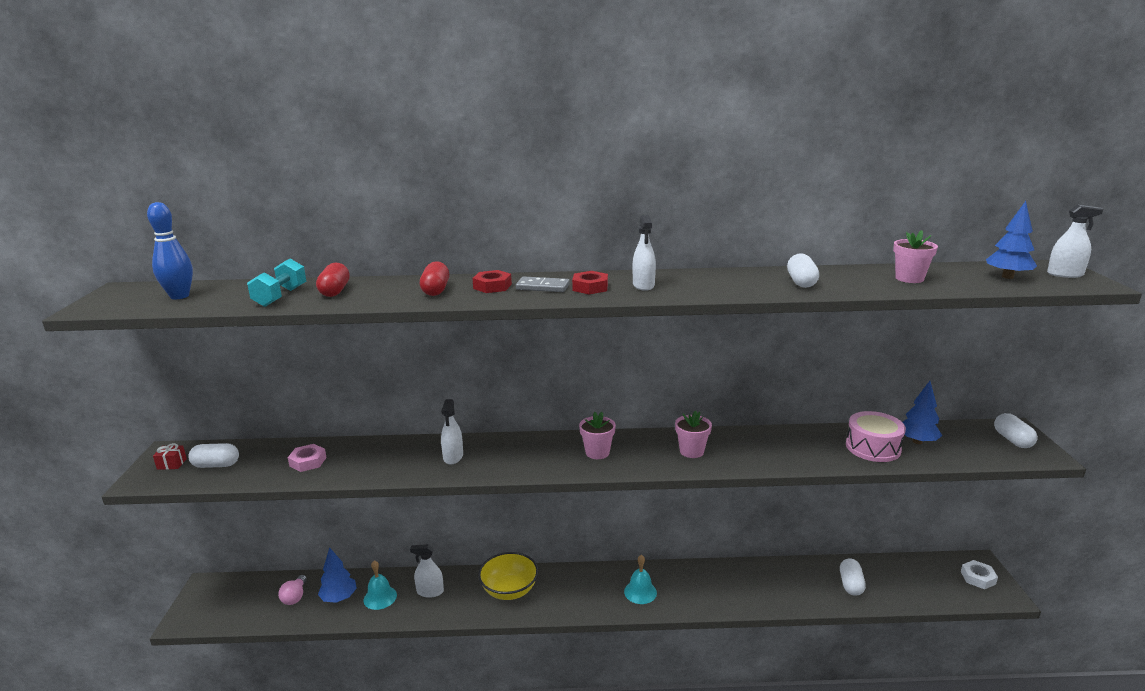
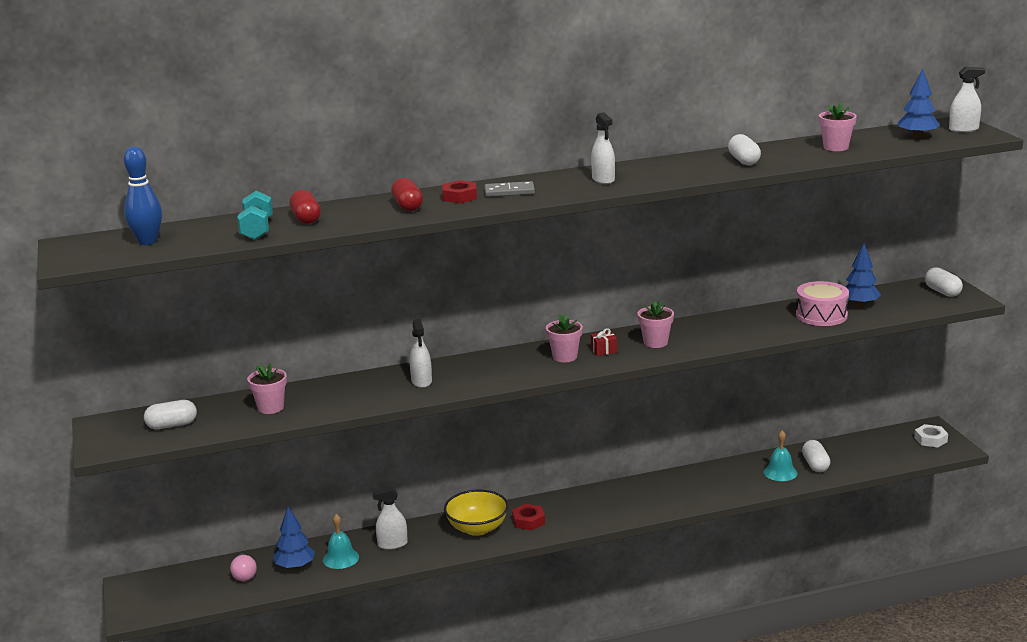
camera: 15 degrees left, 0 degrees up
red gift [153,443,187,470] -> red gift moved to [591,328,617,356]
pink nut [288,444,327,472] -> pink flower pot [247,363,287,414]
red nut [572,271,608,294] -> red nut moved to [512,504,545,530]
turquoise bell [624,555,657,604] -> turquoise bell moved to [763,431,797,481]

